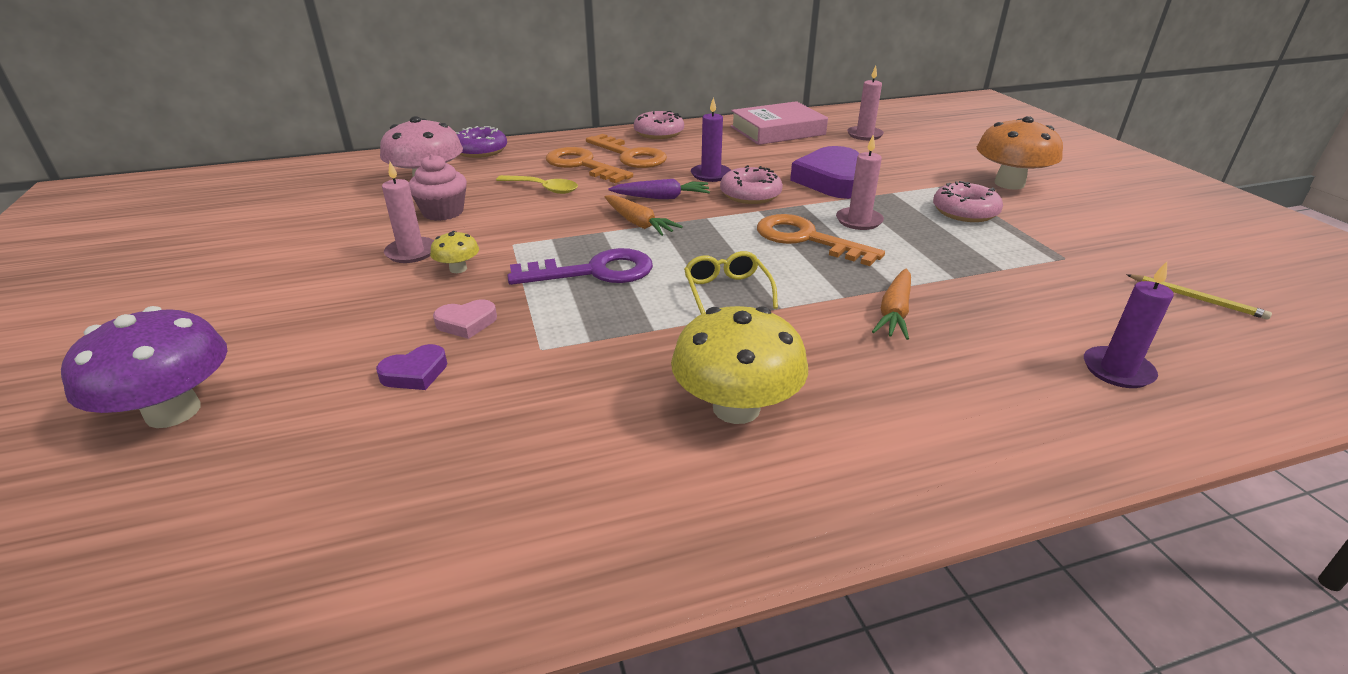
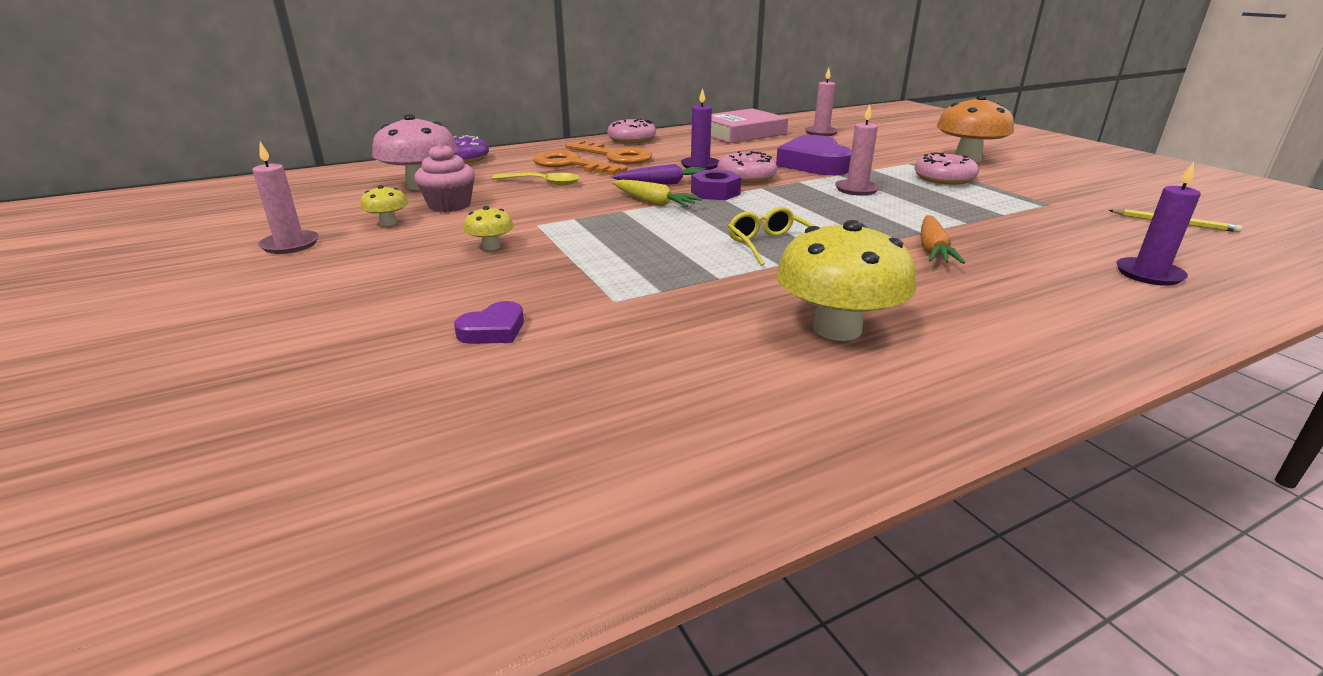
camera: 10 degrees left, 5 degrees down
purple mushroom [61,306,227,428] -> none
pink candle [382,161,434,263] -> pink candle moved to [252,142,319,254]
pink heart [433,299,497,339] -> none
purple key [507,248,653,285] -> none
orange carrot [605,195,683,236] -> yellow carrot [612,180,702,207]
orange key [757,214,885,266] -> none
none -> yellow mushroom [360,185,408,226]
none -> purple nut [691,170,741,200]

